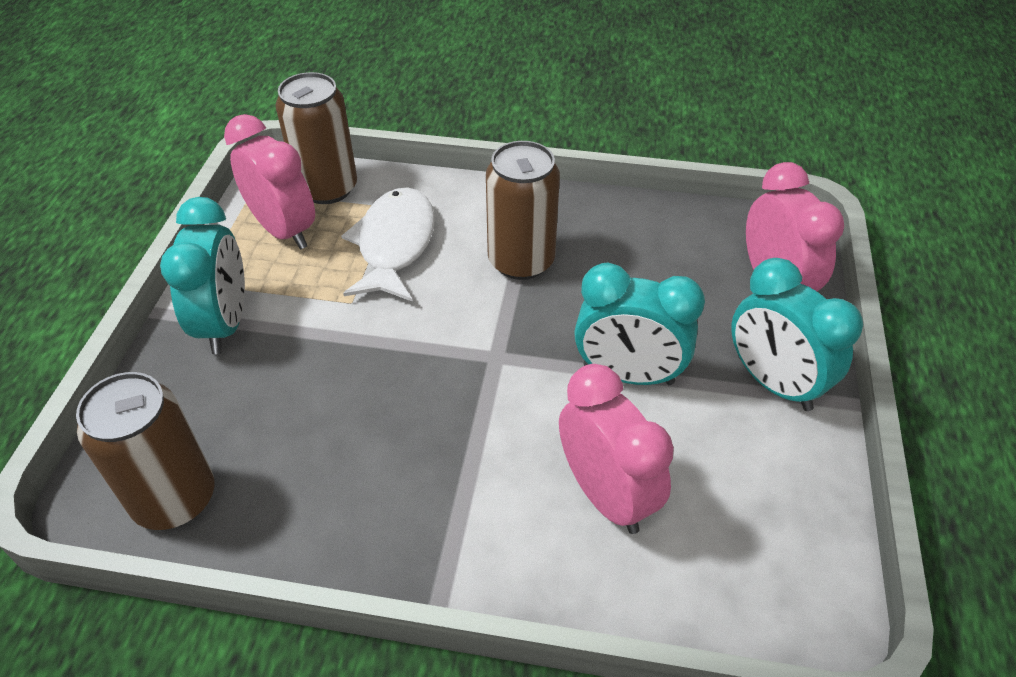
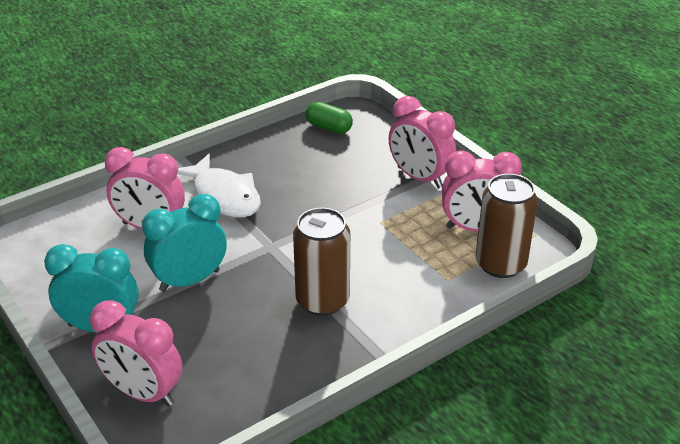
camera: 135 degrees right, 10 degrees down
brown can [76,372,214,530] -> green capsule [306,102,353,134]
turquoise clock [160,197,245,354] -> pink clock [389,96,456,189]
white fish [341,187,435,302] -> white fish moved to [177,154,261,218]

